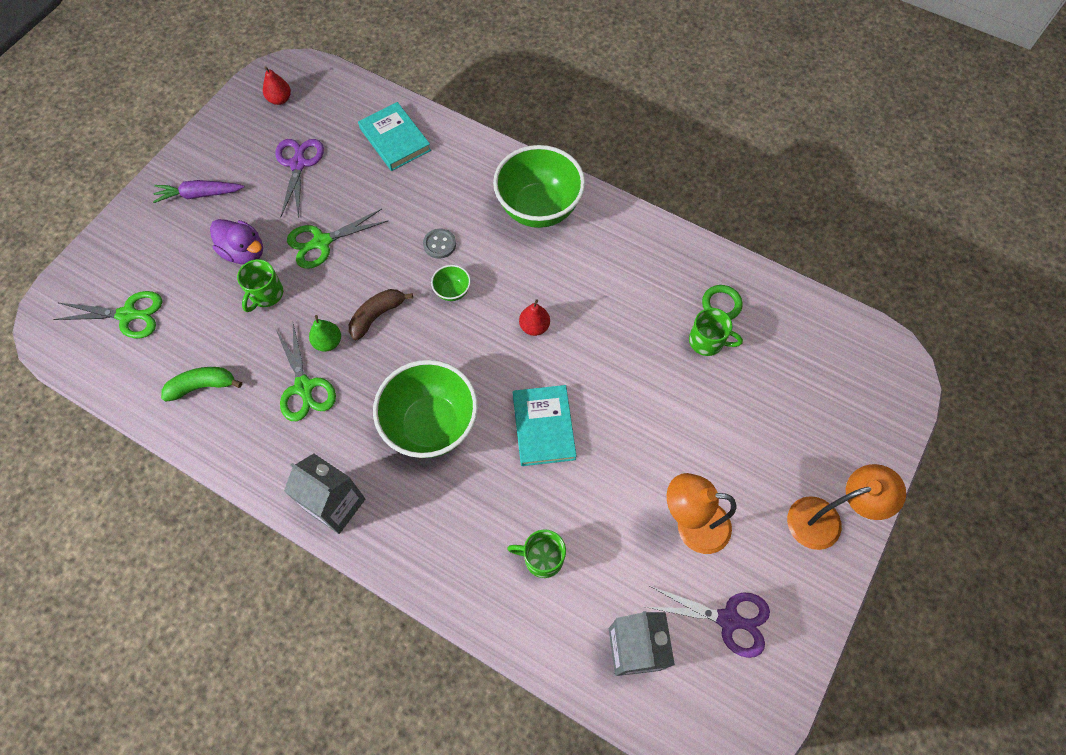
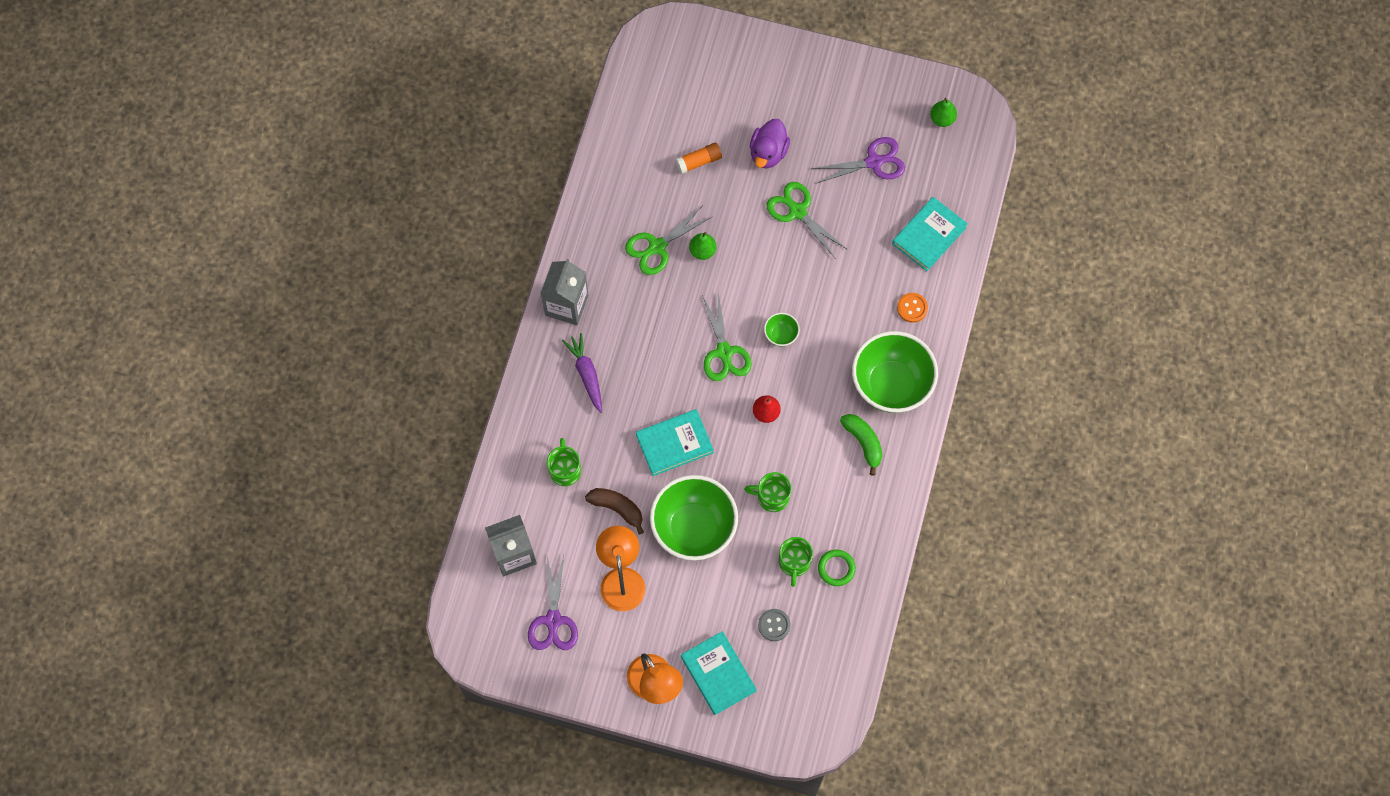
camera: 75 degrees right, 5 degrees up
green scissors [53,291,162,339] -> green scissors moved to [702,292,752,381]
purple carrot [153,180,244,203] -> purple carrot moved to [562,333,602,413]
green banana [161,367,242,402] -> green banana moved to [840,414,882,476]
green mug [237,259,283,312] -> green mug moved to [744,472,792,512]
red pear [263,66,291,105] -> green pear [930,98,957,127]
brown banana [349,289,413,340] -> brown banana moved to [585,488,644,534]
green bowl [373,360,478,458] -> green bowl moved to [650,475,738,560]
grey button [423,229,456,259] -> grey button moved to [758,609,791,641]
none -> orange glue stick [675,143,722,174]
none -> turquoise book [681,631,757,715]
none -> orange button [897,293,928,323]

